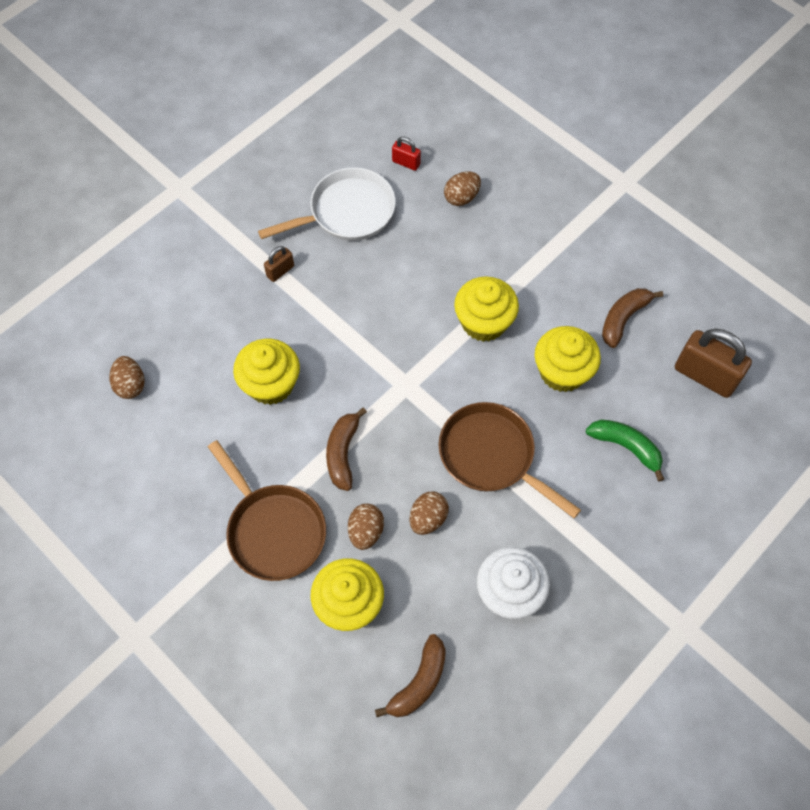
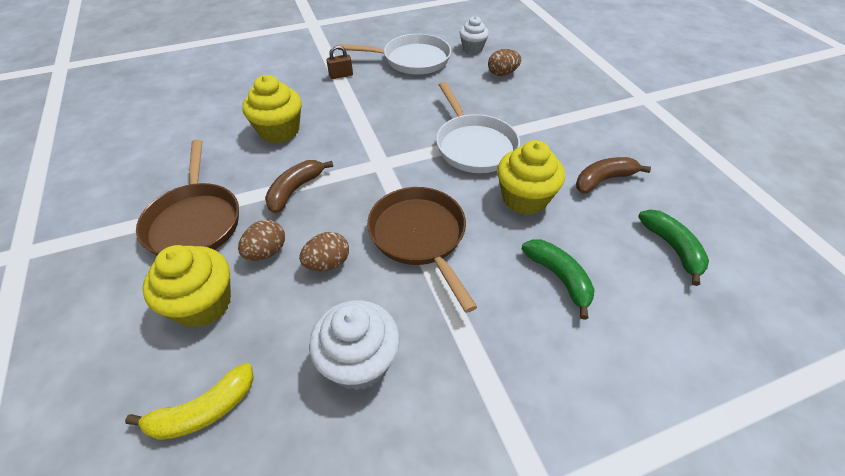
camera: 25 degrees right, 15 degrees down
brown egg [109,356,145,399] -> none
brown banana [375,634,446,717] -> yellow banana [125,363,254,440]
red padlock [392,137,421,171] -> white cupcake [459,16,489,53]
yellow cupcake [454,276,519,342] -> white pan [436,82,520,173]
brown padlock [675,329,752,398] -> green banana [638,209,709,286]

